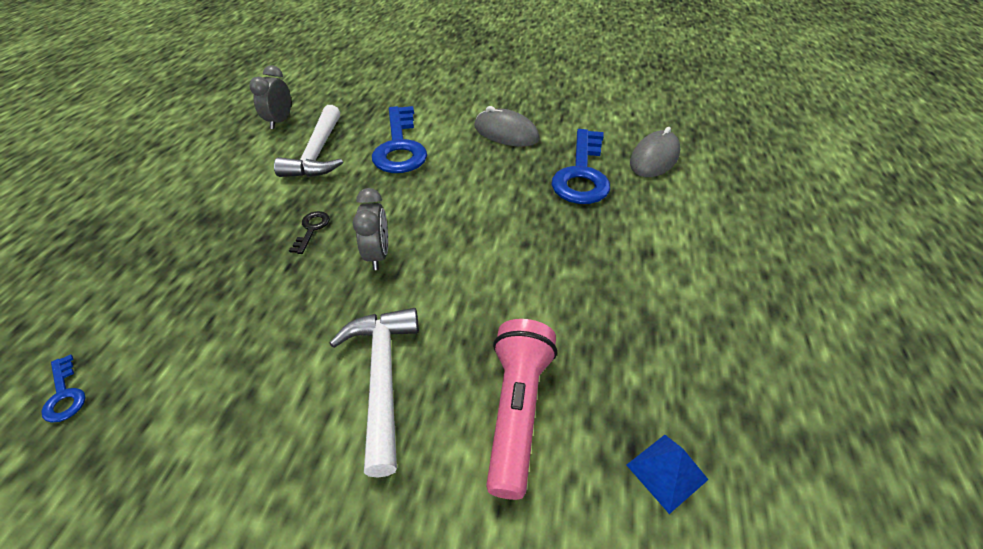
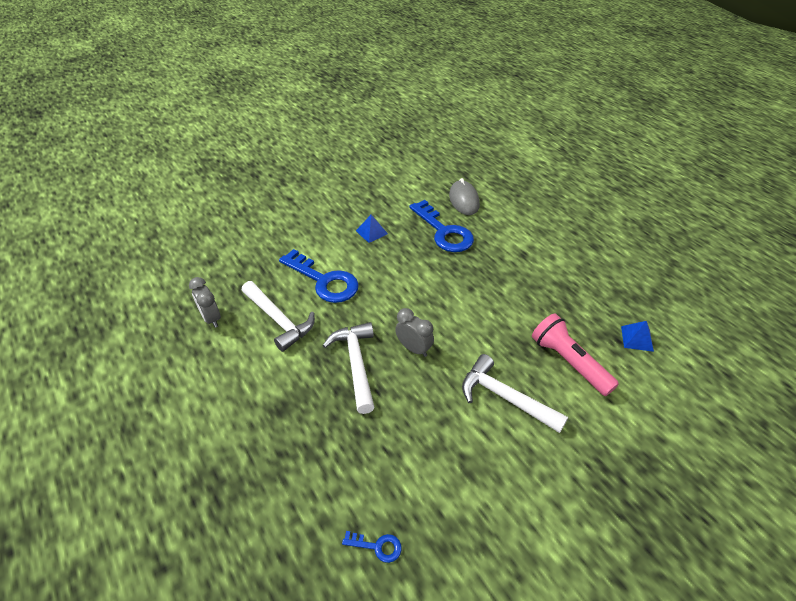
camera: 45 degrees left, 0 degrees up
black key [289,211,330,254] -> white hammer [322,322,375,414]
grey mouse [474,106,540,147] -> blue pyramid [356,215,388,243]

